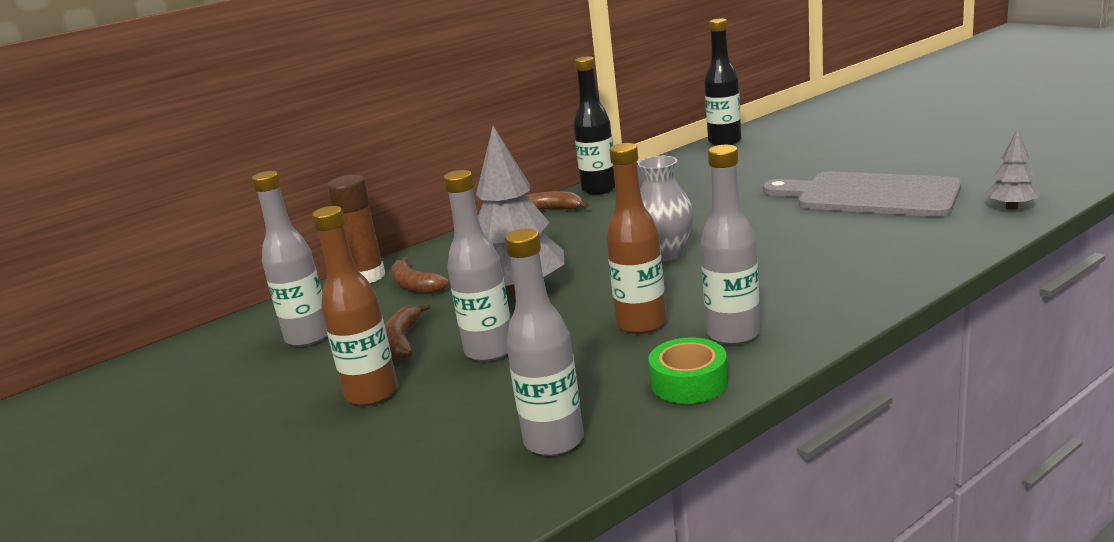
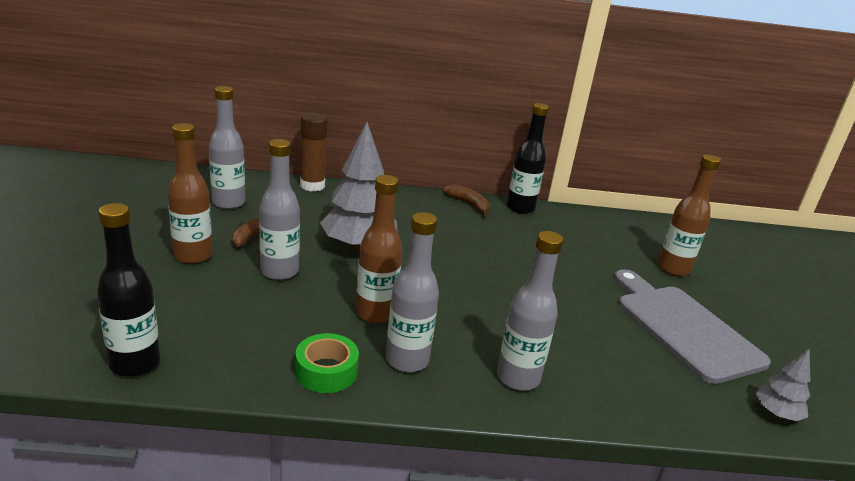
camera: 30 degrees right, 5 degrees up
brown banana [391,257,449,293] -> none
grey bottle [505,228,584,456] -> grey bottle moved to [497,231,563,391]
grey vase [638,156,694,261] -> none
black bottle [704,19,741,146] -> black bottle moved to [97,203,160,377]
none -> brown bottle [657,154,721,277]

